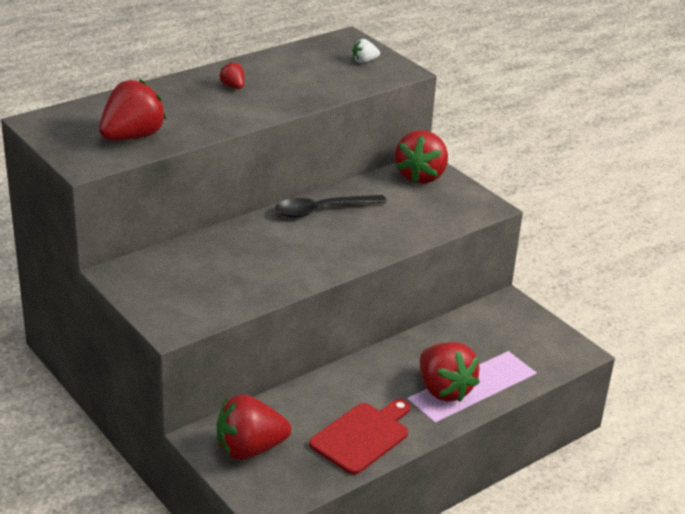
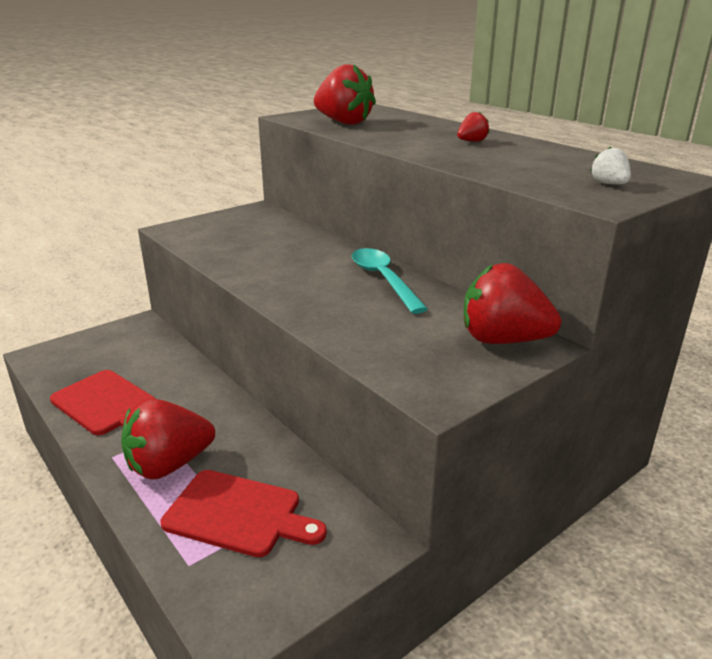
camera: 90 degrees right, 5 degrees down
red strawberry [217,394,291,460] -> none
black spoon [275,195,387,218] -> turquoise spoon [352,248,428,314]
none -> red cutting board [161,470,327,558]

